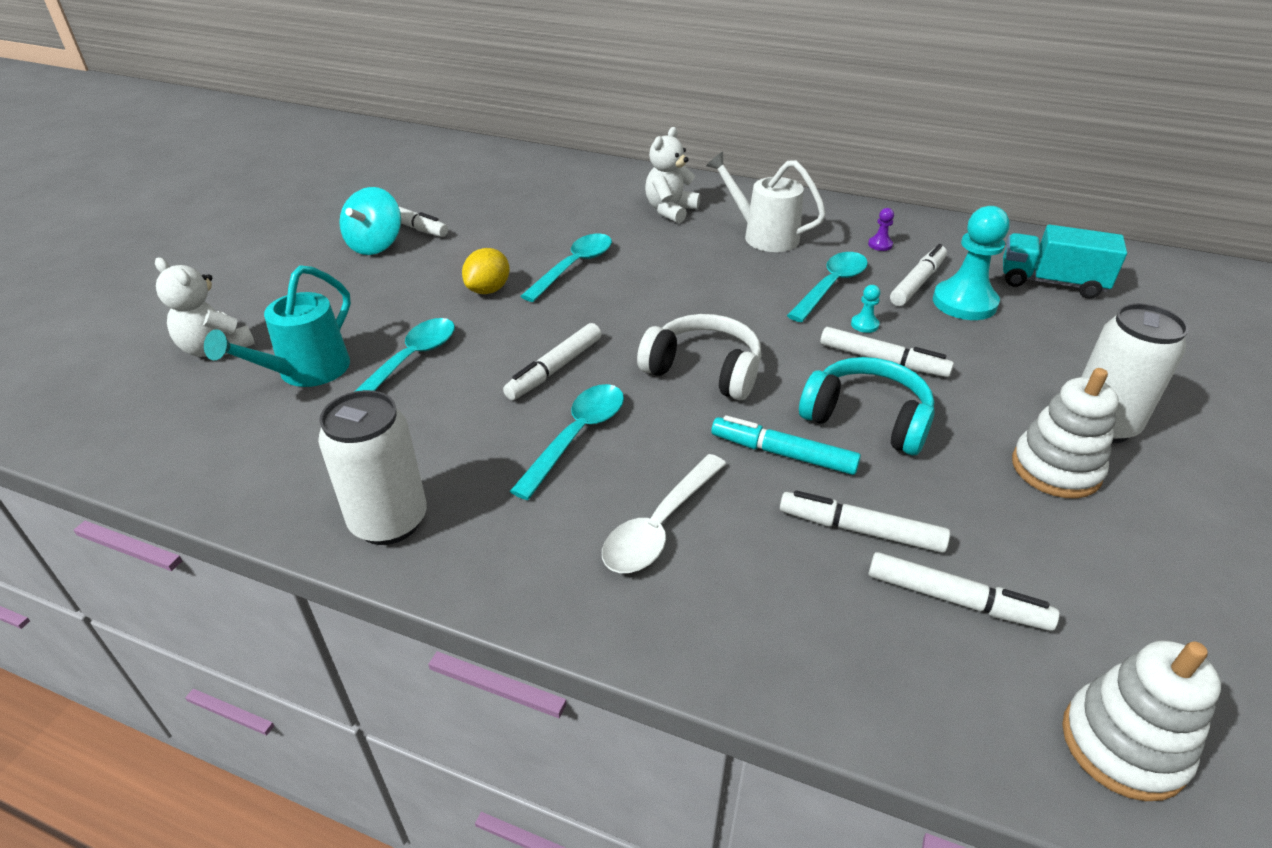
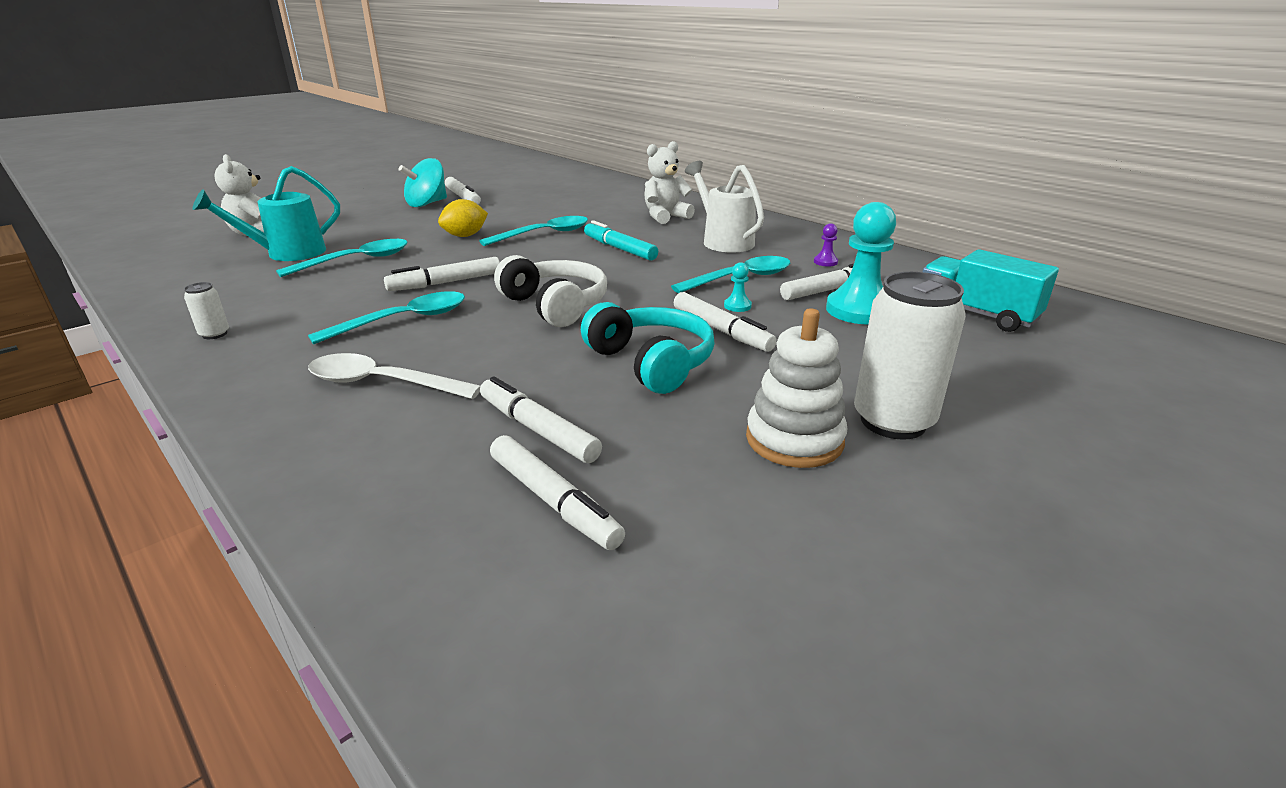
camera: 25 degrees right, 10 degrees down
white can [318,390,427,545] -> white can [184,282,229,339], size x0.44
white spoon [602,454,726,573] -> white spoon turned 45 degrees clockwise [308,353,481,399]
turquoise marker [711,415,861,475] -> turquoise marker moved to [584,220,658,260]
white stacking toy [1062,641,1221,801] -> none

